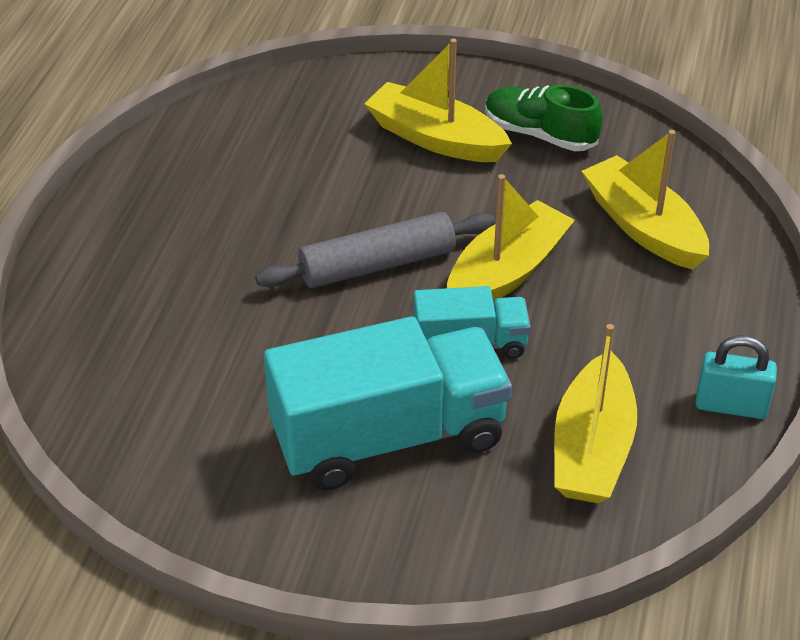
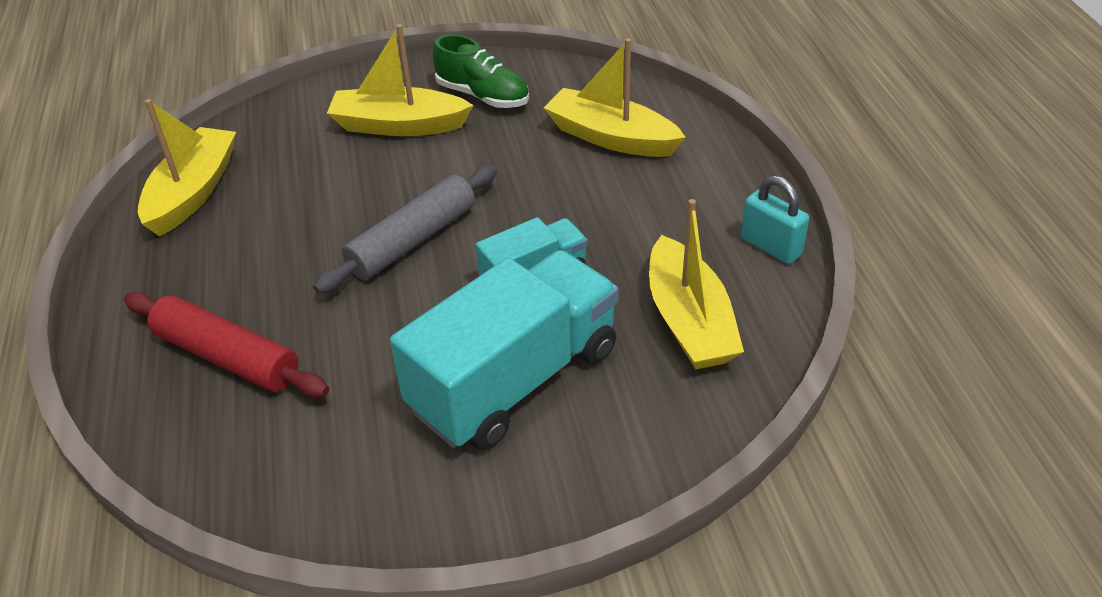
camera: 25 degrees left, 0 degrees up
yellow boat [447,174,575,302] -> yellow boat moved to [138,99,236,236]
green shoe [485,85,603,151] -> green shoe turned 150 degrees counterclockwise [433,34,529,108]
turquoise padlock [696,335,777,419] -> turquoise padlock turned 60 degrees clockwise [741,175,809,264]
none -> red rolling pin [124,292,329,397]

